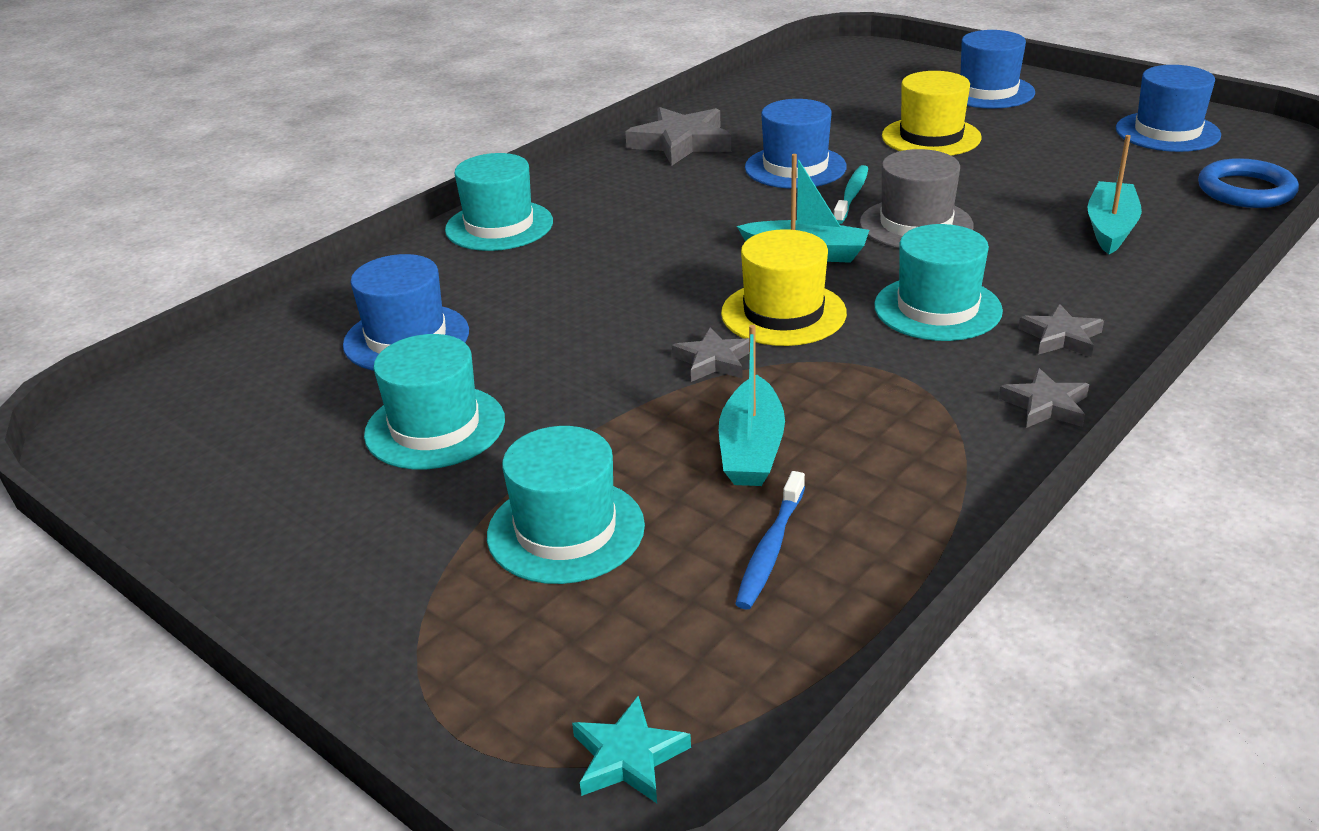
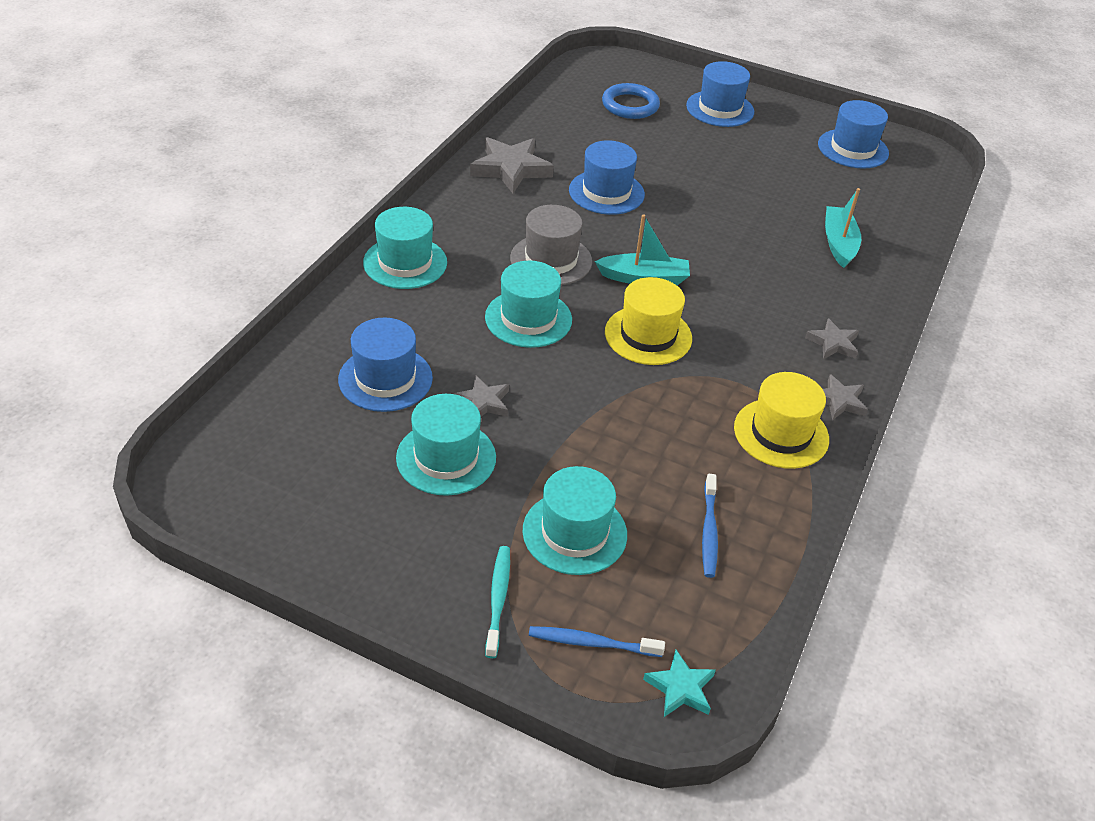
camera: 20 degrees left, 10 degrees up
grey star [672,327,749,382] -> grey star moved to [454,376,509,417]
turquoise boat [719,325,785,486] -> none
turquoise toothbrush [834,165,868,224] -> turquoise toothbrush moved to [485,546,510,658]
grey hat [860,149,974,249] -> grey hat moved to [510,205,592,285]
turquoise hat [874,224,1003,341] -> turquoise hat moved to [485,261,572,348]
yellow hat [882,71,982,155] -> yellow hat moved to [734,372,829,469]
blue ring [1198,158,1299,208] -> blue ring moved to [602,83,660,119]
none -> blue toothbrush [529,626,665,657]

